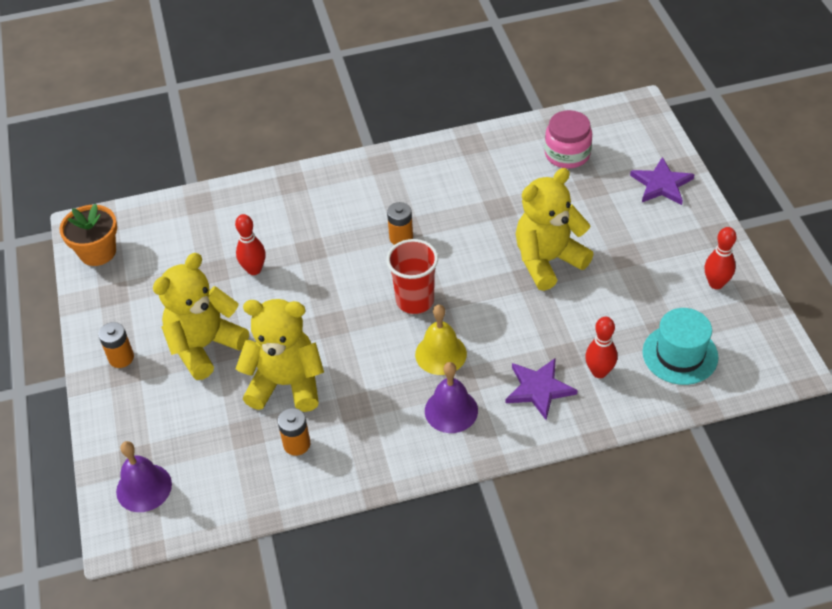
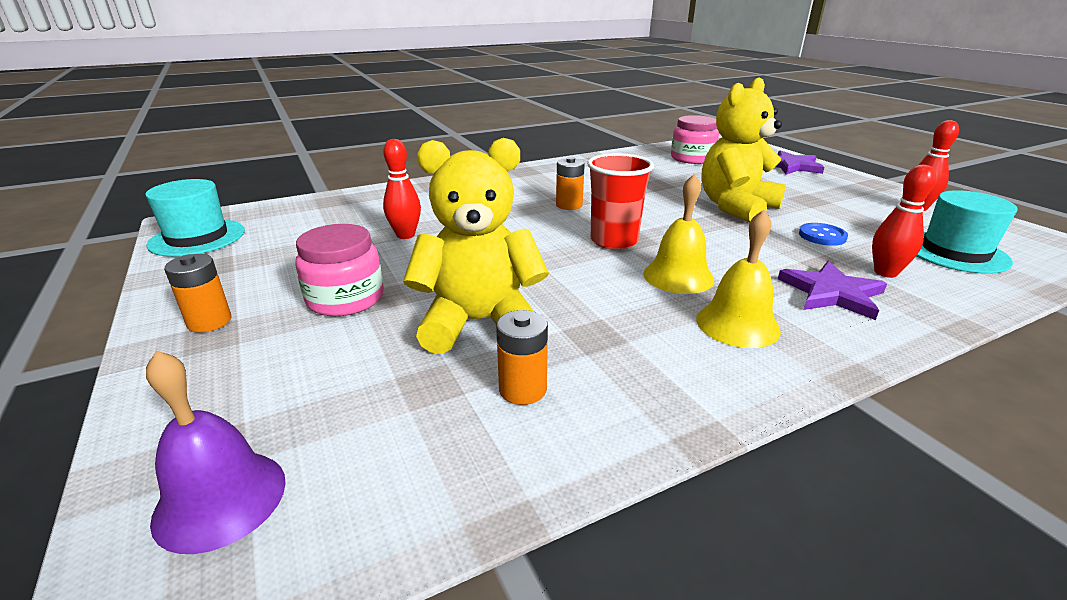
camera: 15 degrees left, 20 degrees down
orange flower pot [59,203,117,266] -> turquoise hat [145,179,245,257]
yellow teddy bear [153,253,249,380] -> pink jar [295,224,384,316]
purple bell [425,362,478,433] -> yellow bell [696,210,781,348]
none -> blue button [799,223,848,246]

